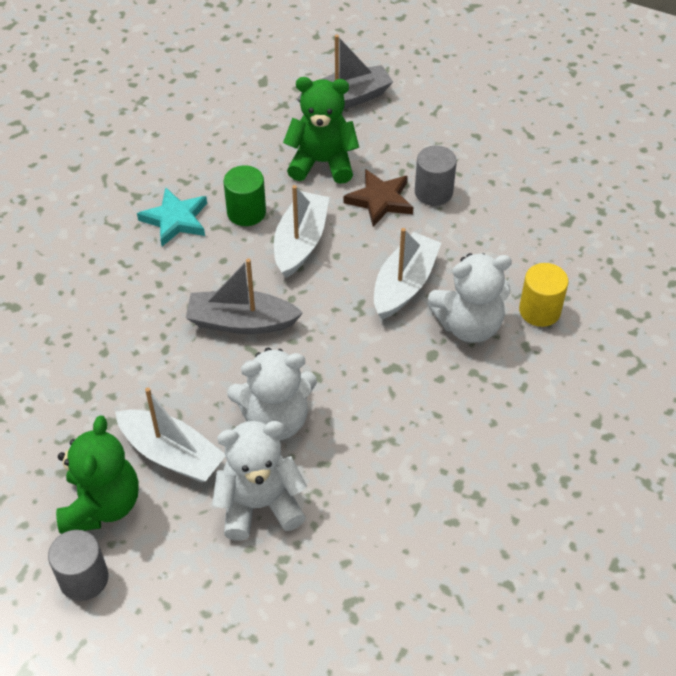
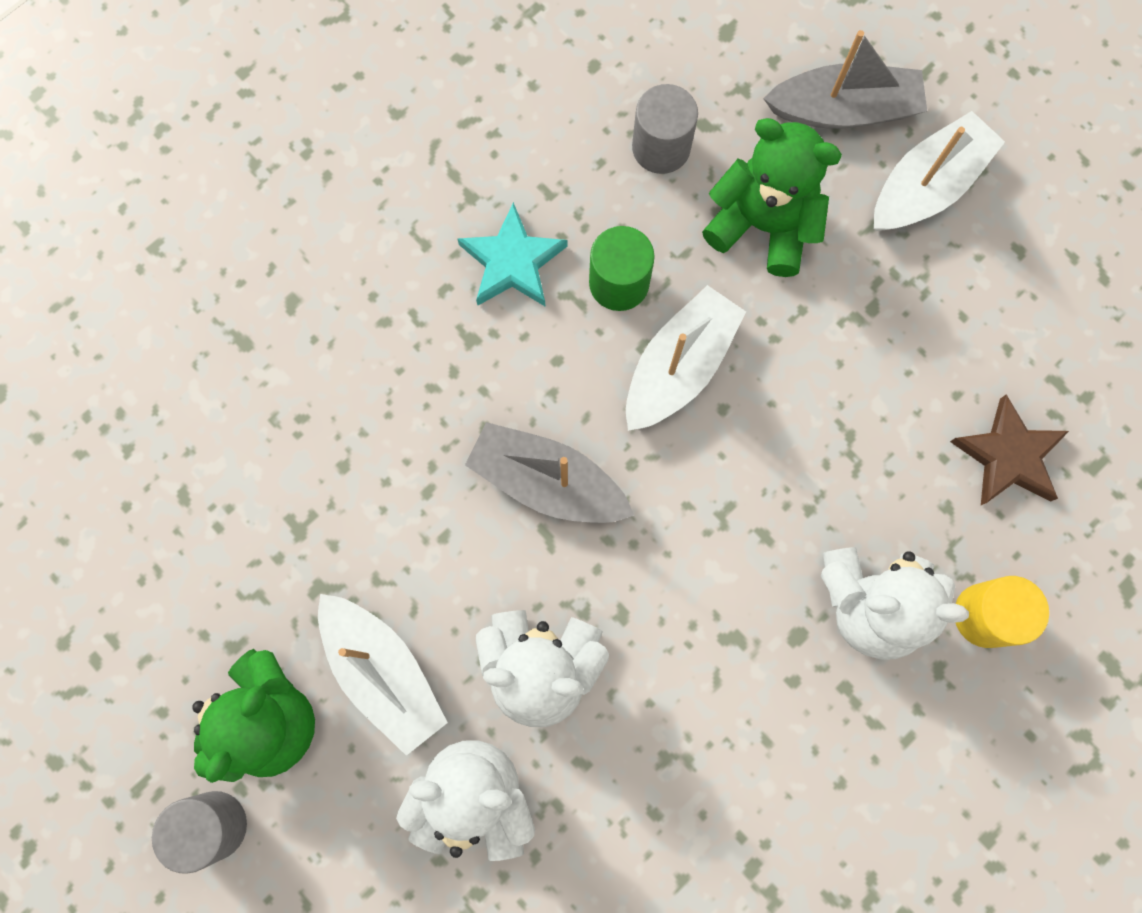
camera: 20 degrees right, 25 degrees up
brown star [344,169,413,227] -> brown star moved to [950,394,1069,505]
white boat [374,228,441,319] -> white boat moved to [874,111,1005,231]
grey cylinder [415,146,457,206] -> grey cylinder moved to [632,84,698,174]

